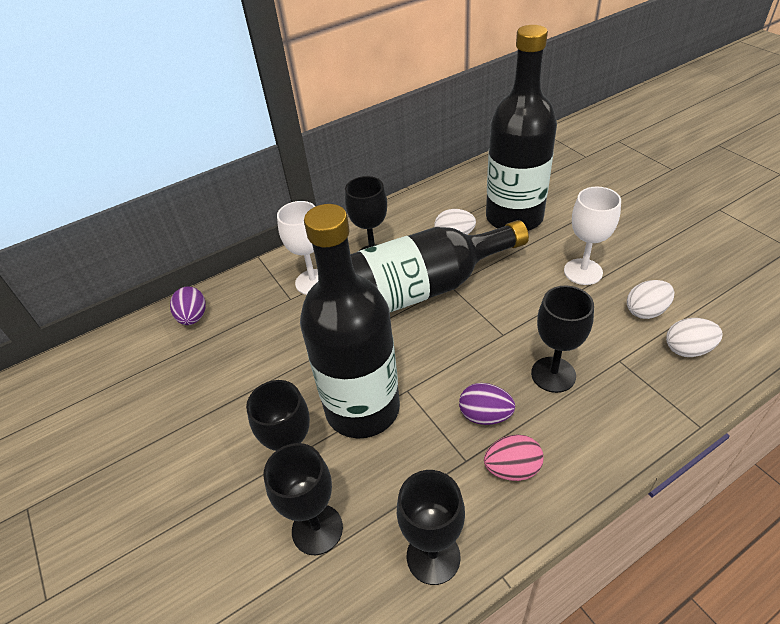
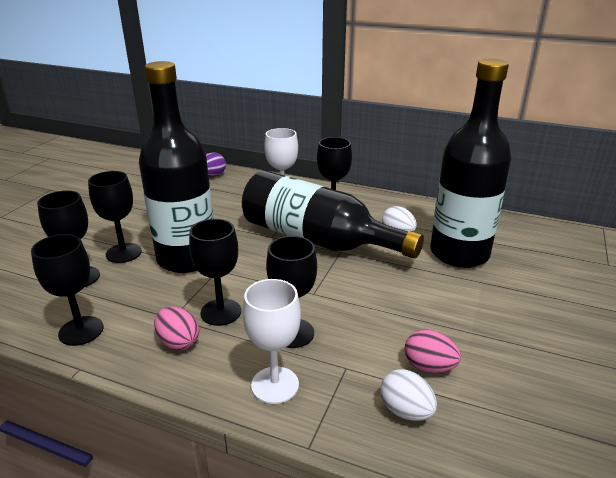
camera: 50 degrees right, 15 degrees down
purple egg [459,383,515,425] -> black goblet [189,219,241,326]
white goblet [564,187,621,285] -> white goblet moved to [243,279,301,404]
white egg [627,280,674,319] -> pink egg [405,330,461,373]

